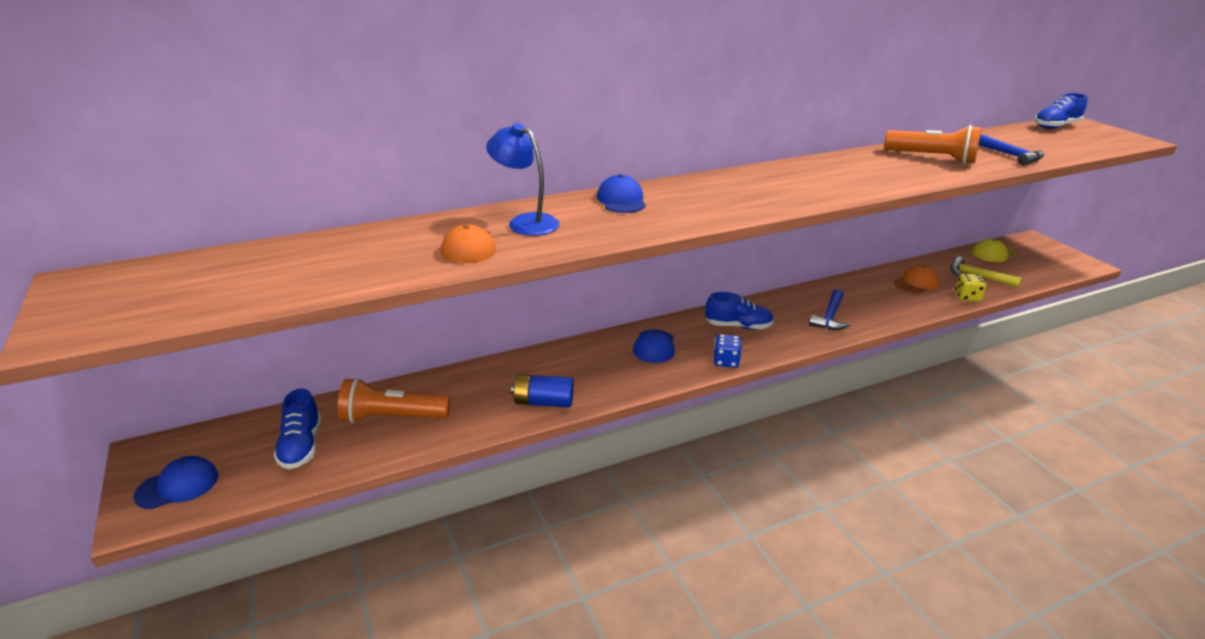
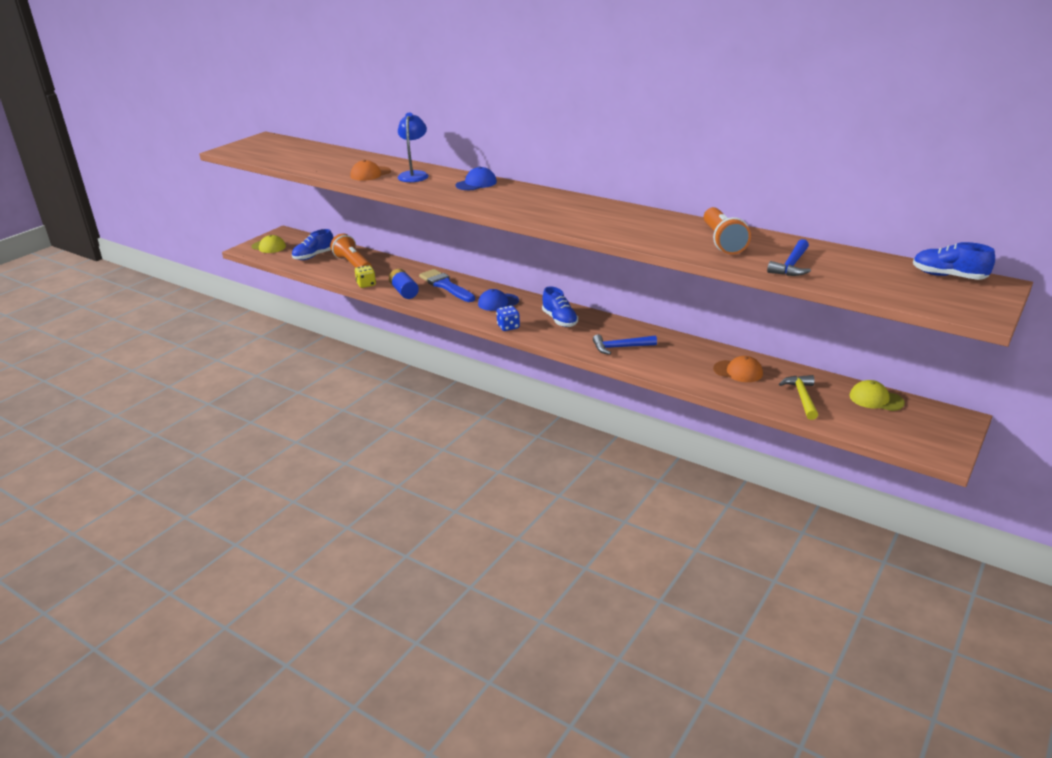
camera: 60 degrees right, 0 degrees up
blue cap [134,456,218,509] -> yellow cap [251,235,286,253]
yellow dice [955,273,986,302] -> yellow dice moved to [355,265,376,288]
none -> blue brush [419,269,475,302]

